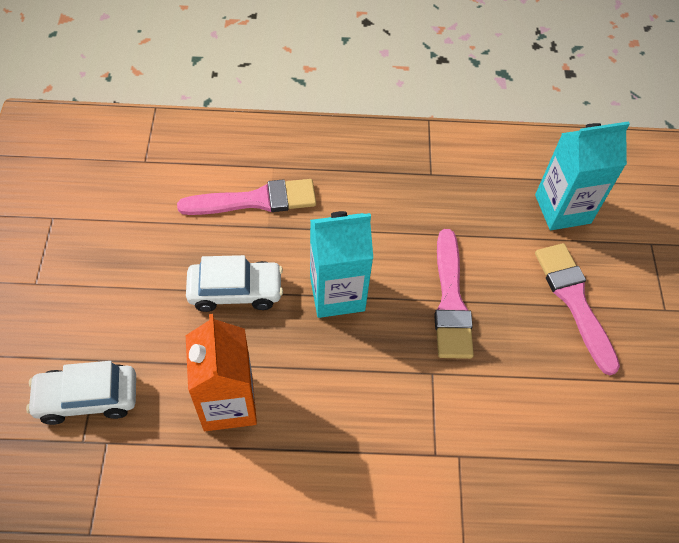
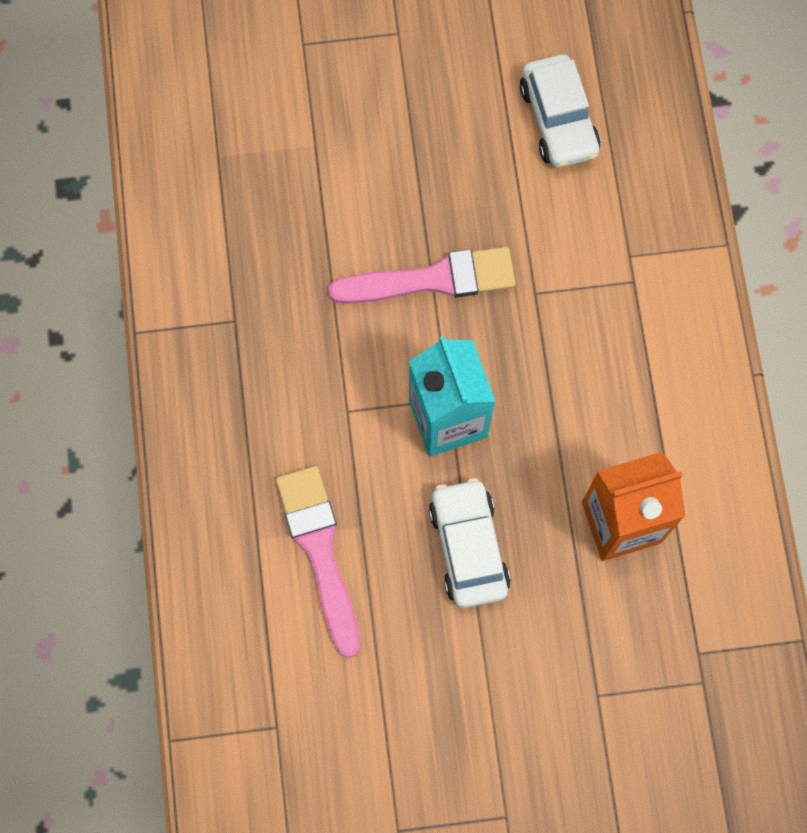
camera: 95 degrees left, 15 degrees up
white car [26,361,136,425] -> white car moved to [520,54,601,168]
turquoise carton [535,121,630,230] -> none
pink brush [535,243,620,375] -> none

